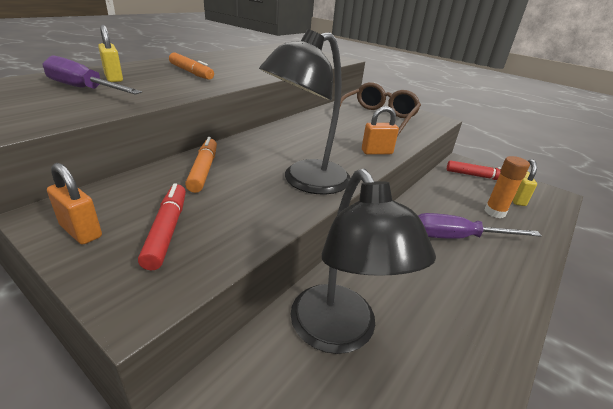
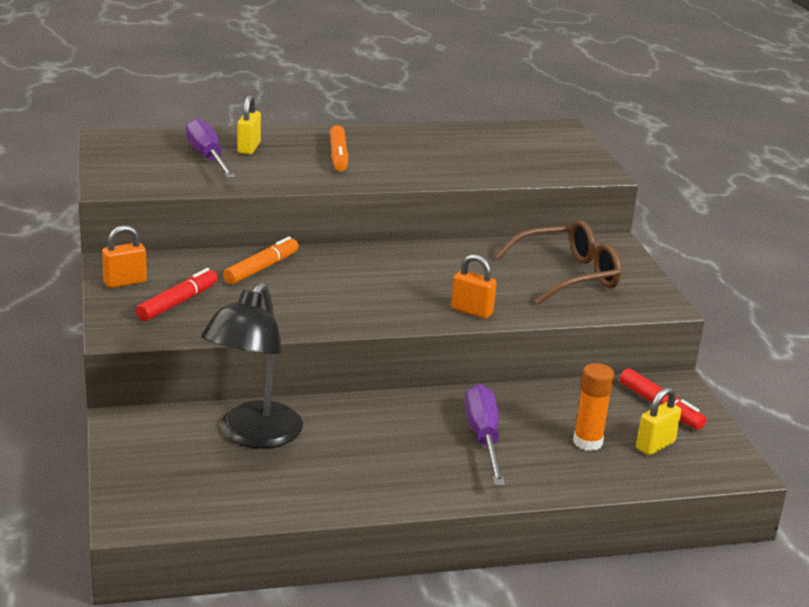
camera: 40 degrees right, 5 degrees down
orange padlock [47,163,102,245] -> orange padlock turned 75 degrees clockwise [102,225,147,288]
black lamp [259,29,351,195] -> none
purple screwdriver [418,213,542,239] -> purple screwdriver turned 45 degrees clockwise [465,384,505,486]

